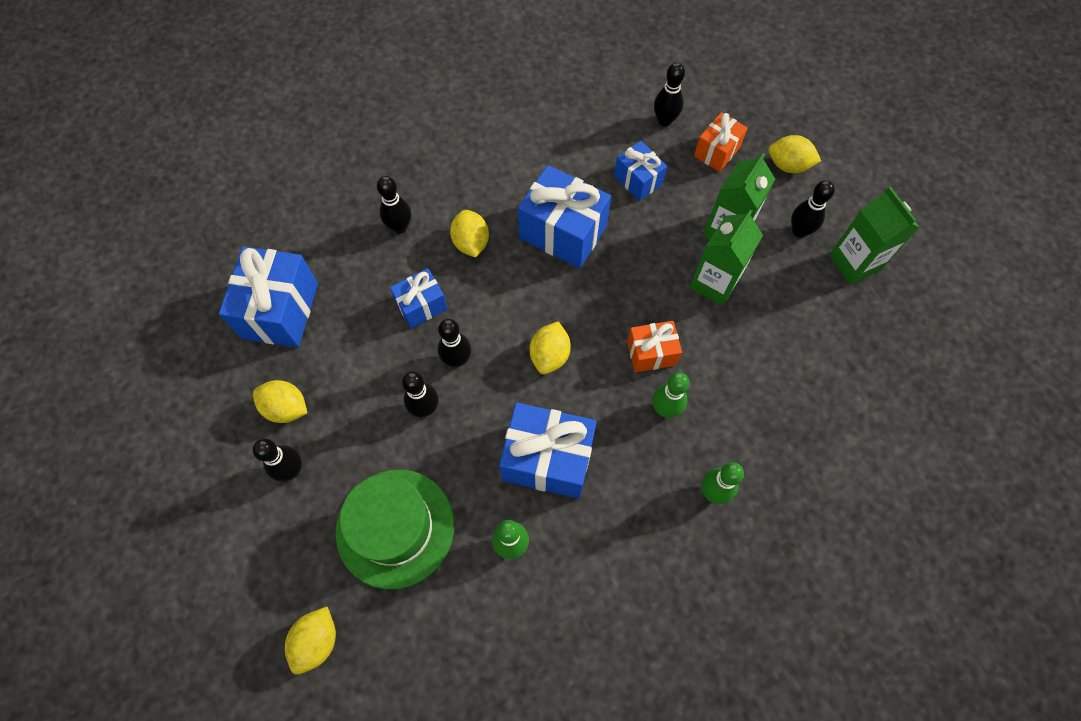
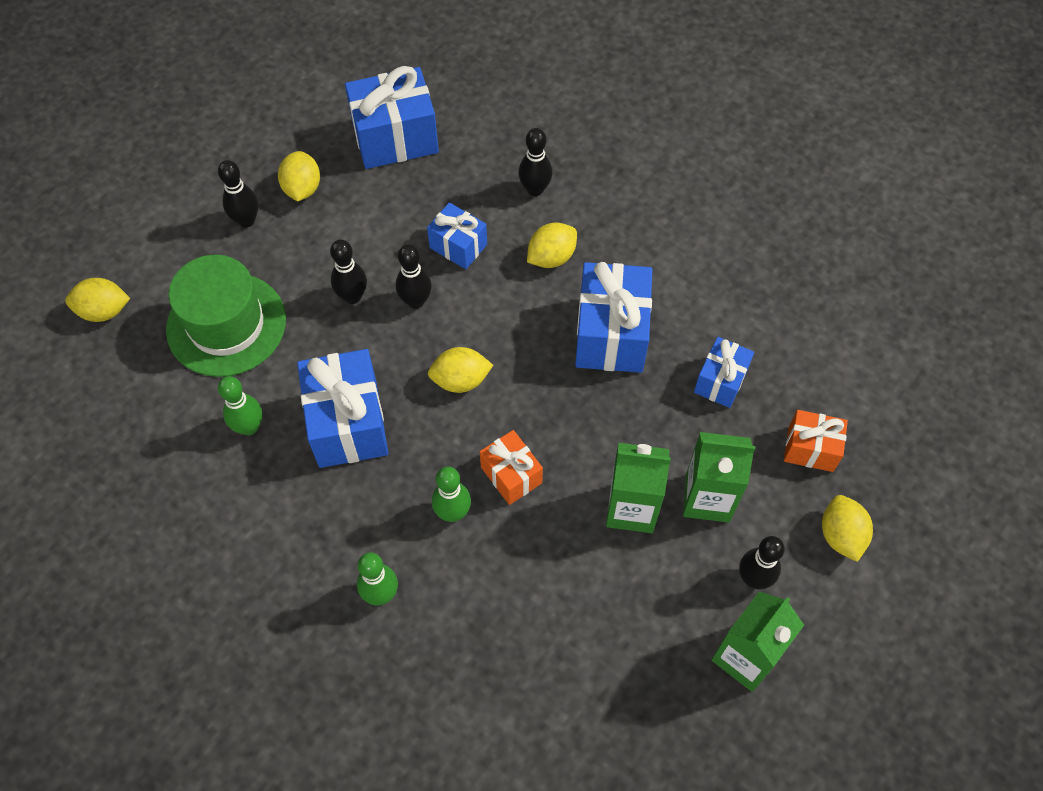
camera: 65 degrees right, 5 degrees down
black bowling pin [654,63,685,126] -> none

